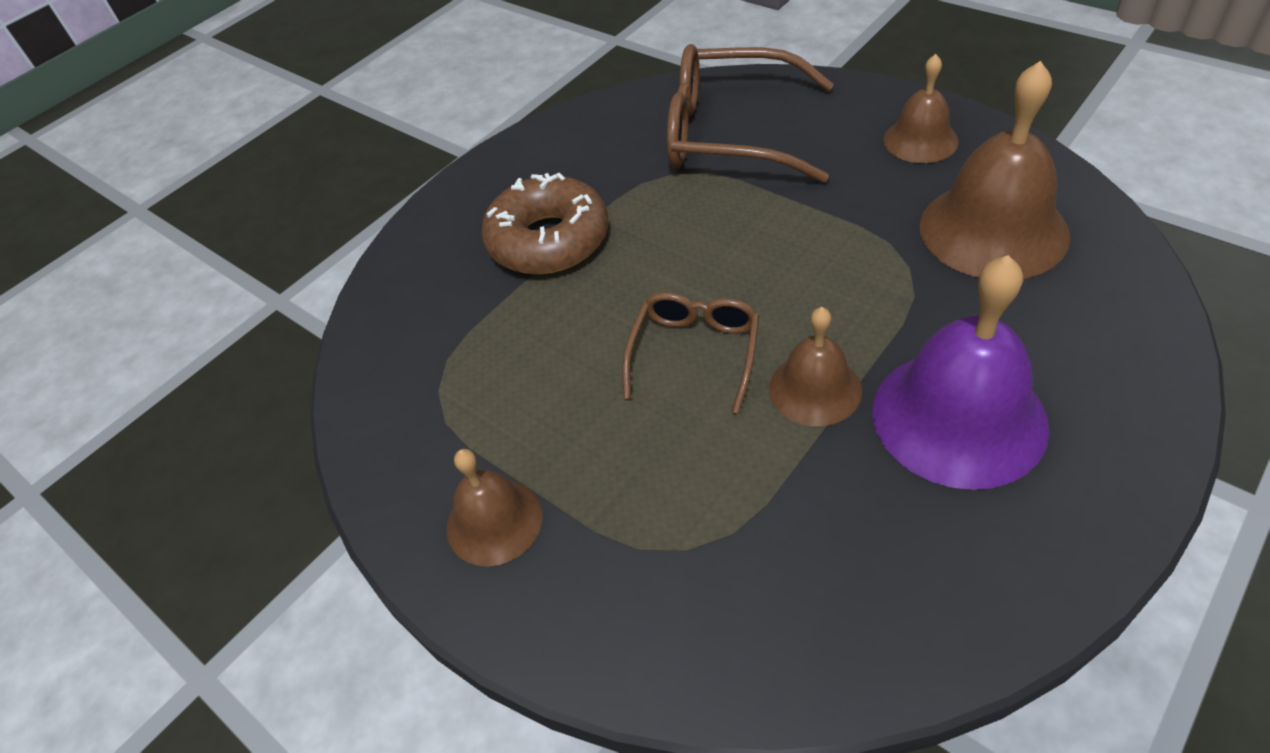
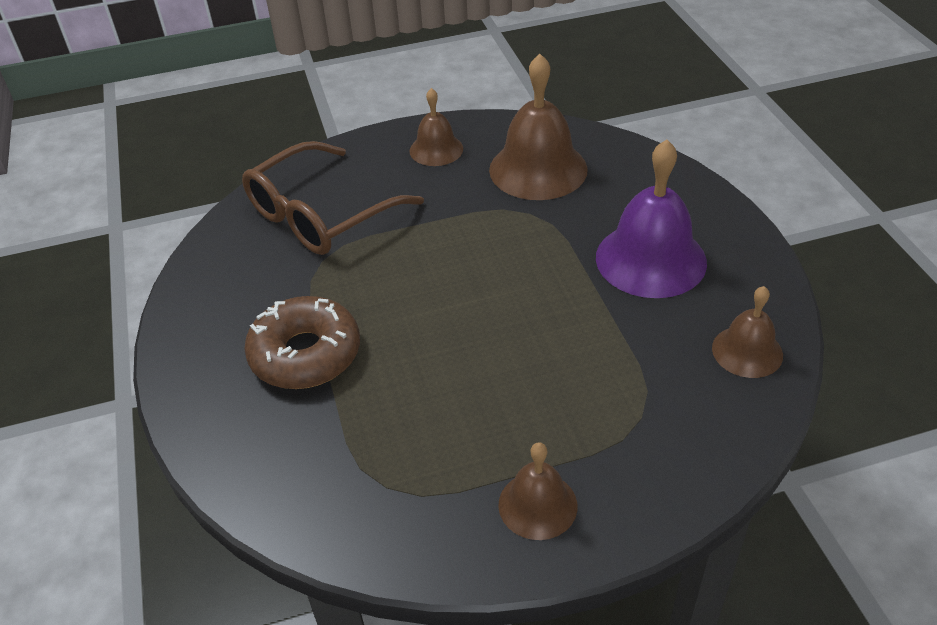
camera: 60 degrees left, 5 degrees down
brown glasses [622,292,759,414] -> none
brown bell [769,307,862,426] -> brown bell moved to [712,286,783,378]

